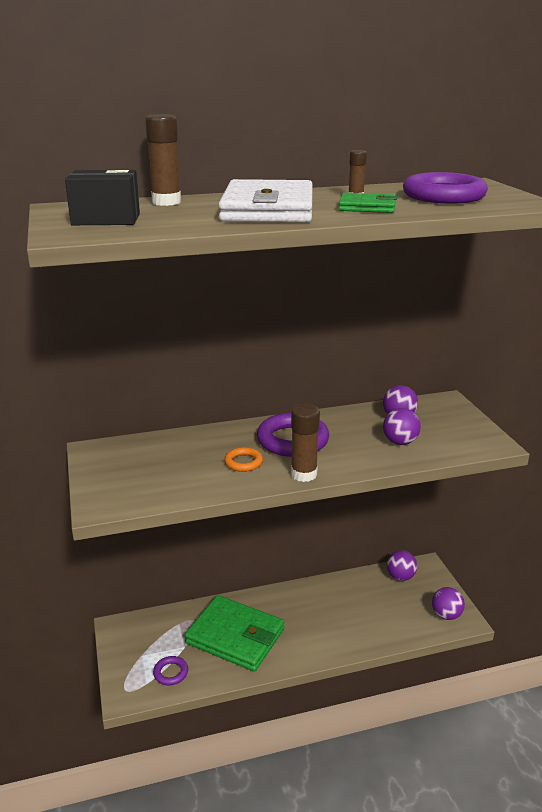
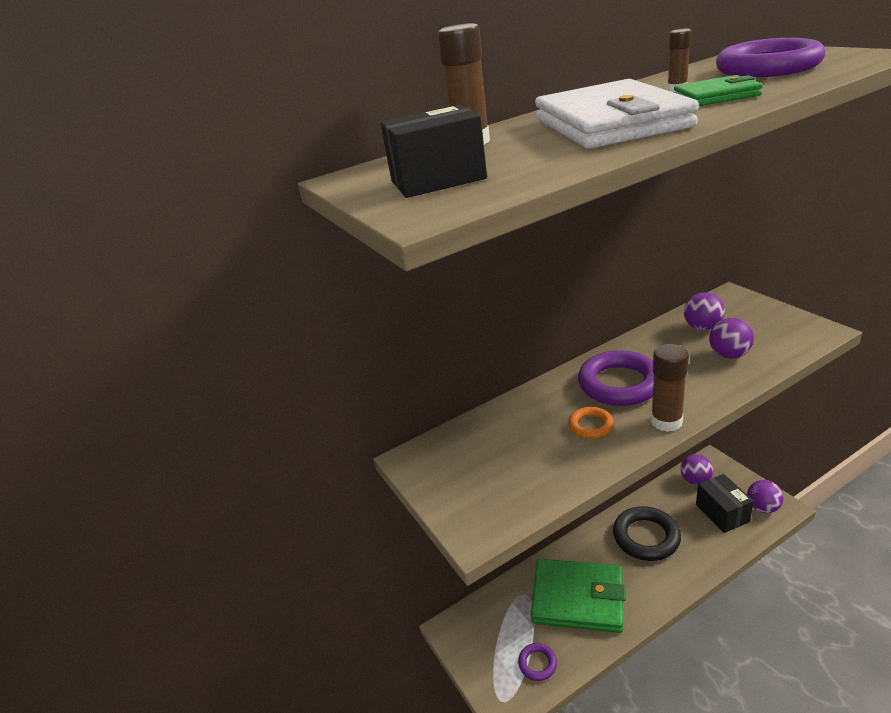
camera: 10 degrees left, 5 degrees up
none -> black ring [613,506,681,561]
none -> black box [696,474,754,533]

